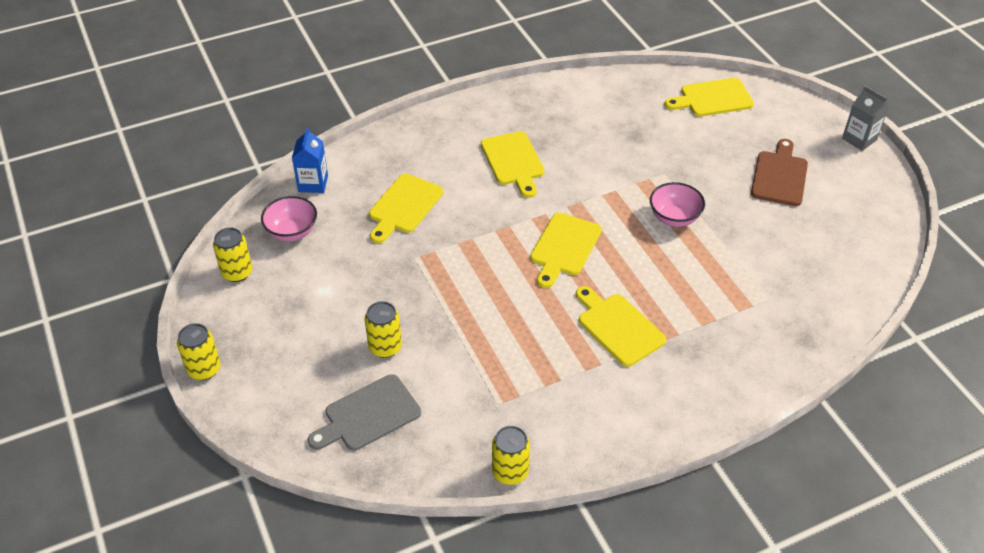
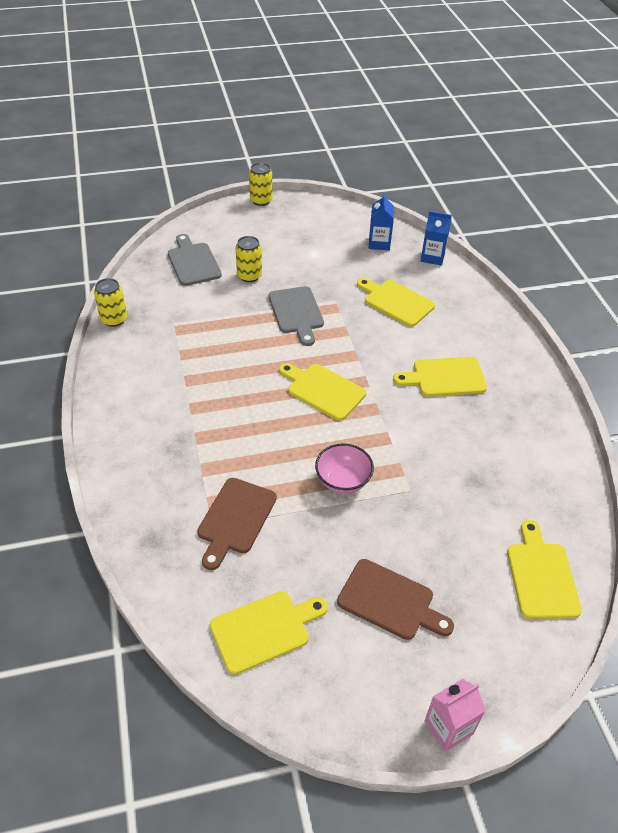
camera: 100 degrees right, 0 degrees up
yellow can [213,227,252,282] -> none
pink bowl [261,196,317,241] -> blue carton [369,193,394,250]
yellow cutting board [576,286,666,367] -> yellow cutting board moved to [210,591,328,675]
grey carton [842,86,889,151] -> pink carton [425,679,486,752]
none -> brown cutting board [197,478,277,570]
none -> grey cutting board [269,286,324,346]

